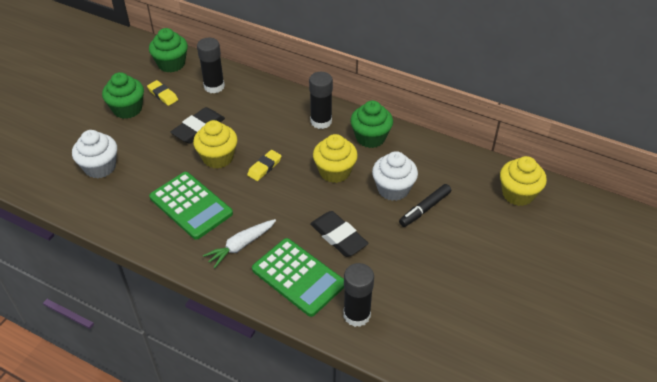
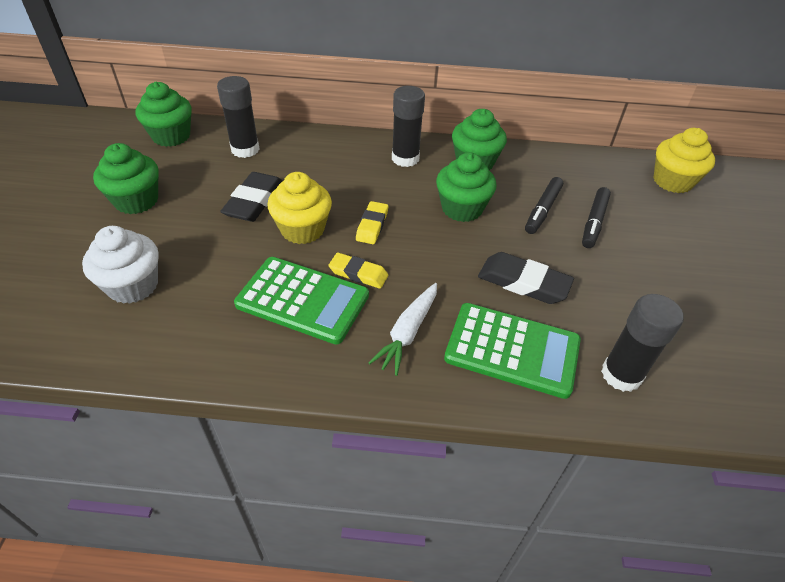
camera: 25 degrees left, 0 degrees up
yellow eraser [147,80,178,106] -> yellow eraser moved to [328,253,388,289]
yellow cupcake [313,134,358,183] -> green cupcake [436,152,497,222]
white cupcake [372,151,418,201] -> black marker [525,177,563,234]

